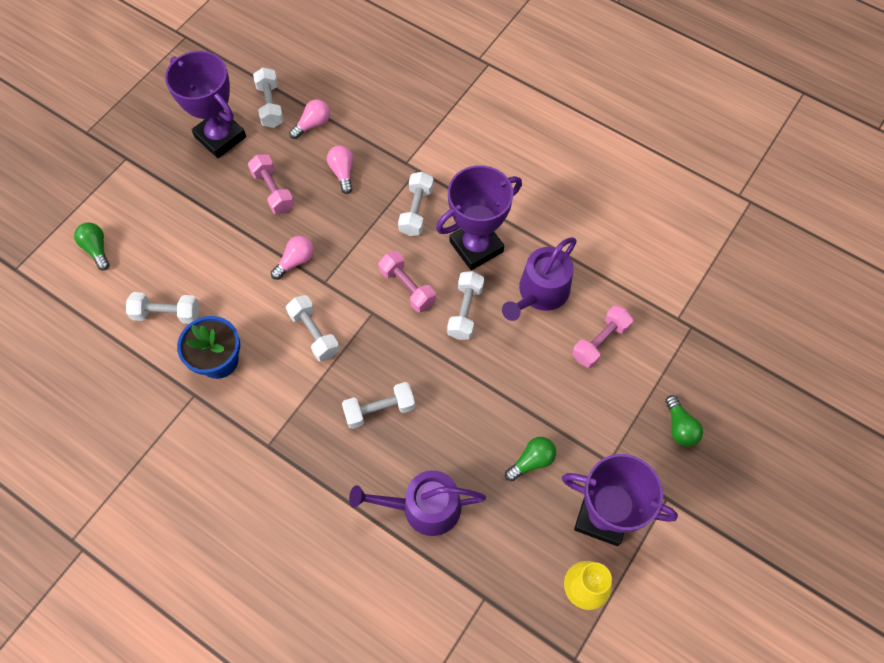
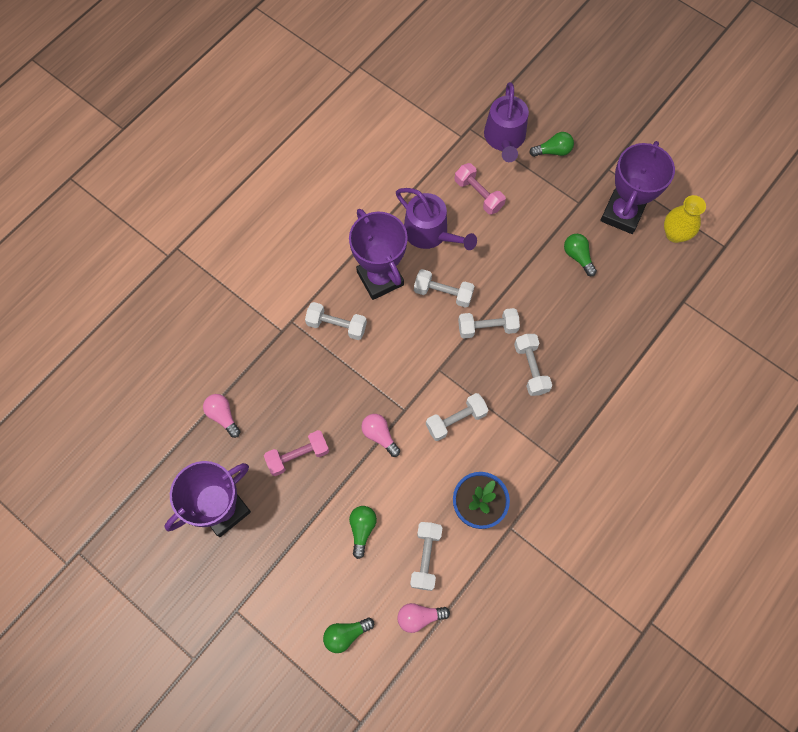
camera: 85 degrees left, 5 degrees up
white dumbbell [253,68,284,128] -> white dumbbell moved to [458,308,520,339]
pink light bulb [327,146,353,194] -> pink light bulb moved to [397,603,450,633]
purple watering can [349,470,486,536] -> purple watering can moved to [484,82,529,162]
pink dumbbell [378,251,436,313] -> none
none -> green light bulb [349,506,377,559]

